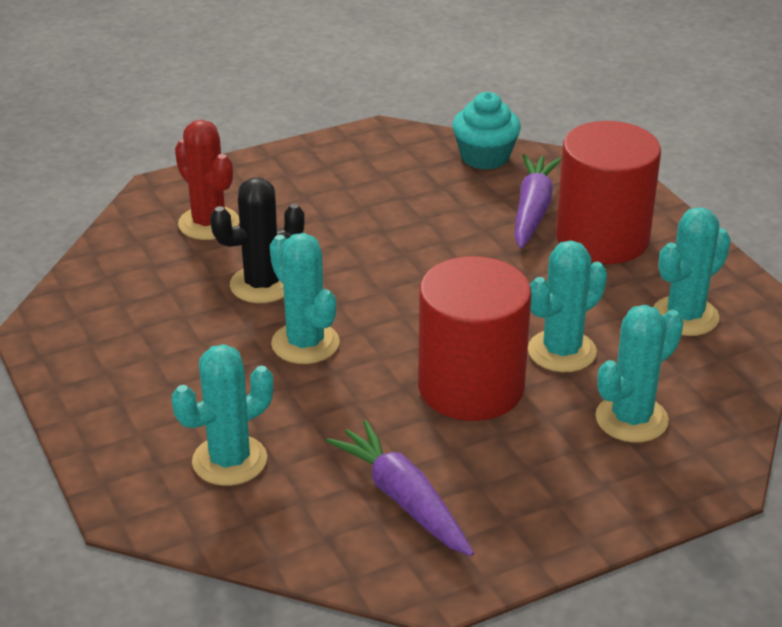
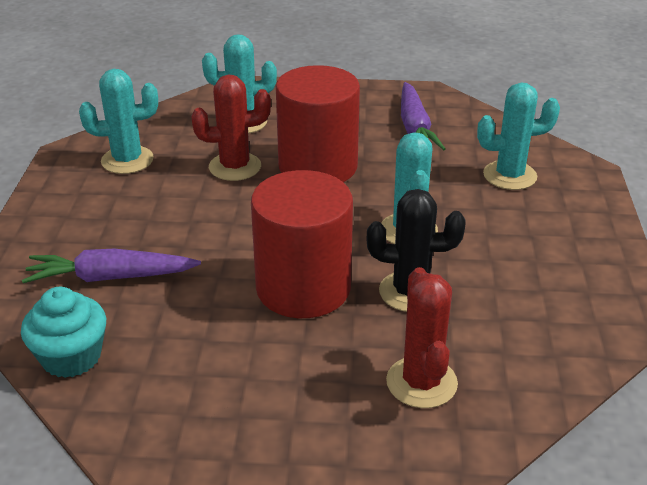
camera: 150 degrees left, 0 degrees up
purple carrot [514,154,562,249] -> purple carrot turned 45 degrees clockwise [22,249,201,283]
turquoise cactus [528,240,607,372] -> red cactus [191,75,271,181]
red cylinder [556,121,661,264] -> red cylinder moved to [251,170,353,318]

